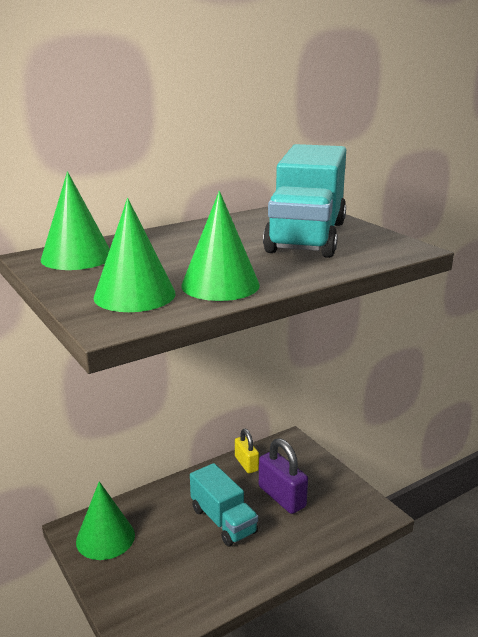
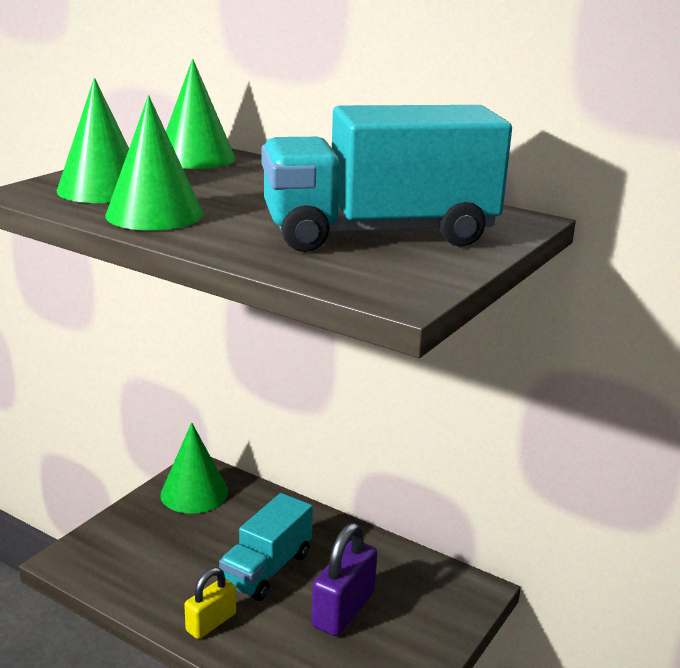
camera: 65 degrees right, 0 degrees up
yellow padlock [235,429,259,474] -> yellow padlock moved to [184,567,236,639]

